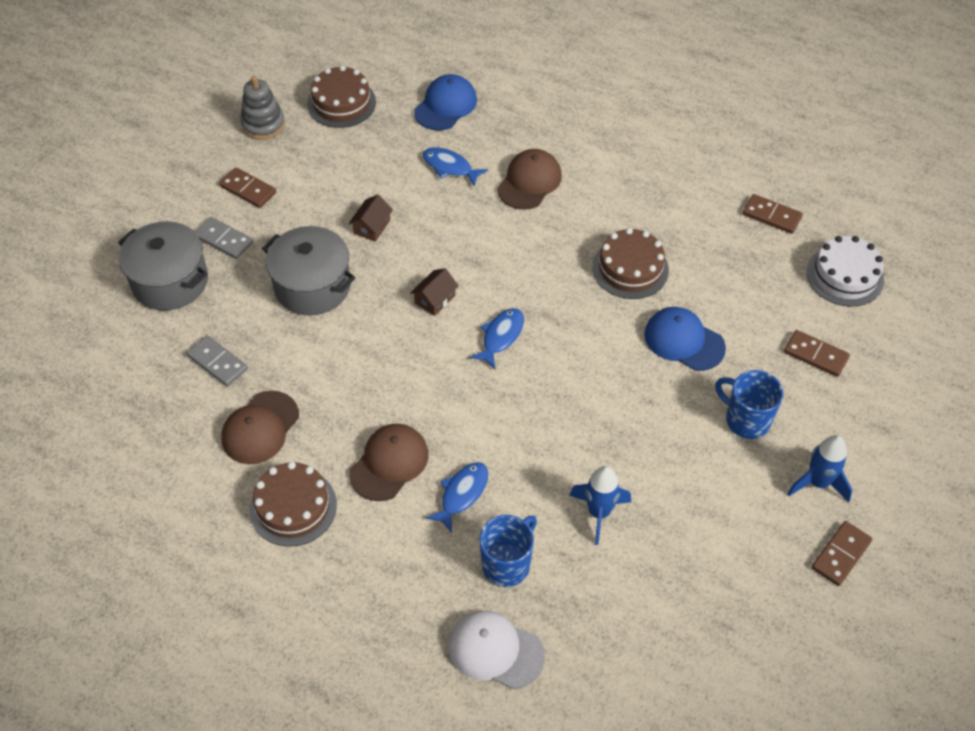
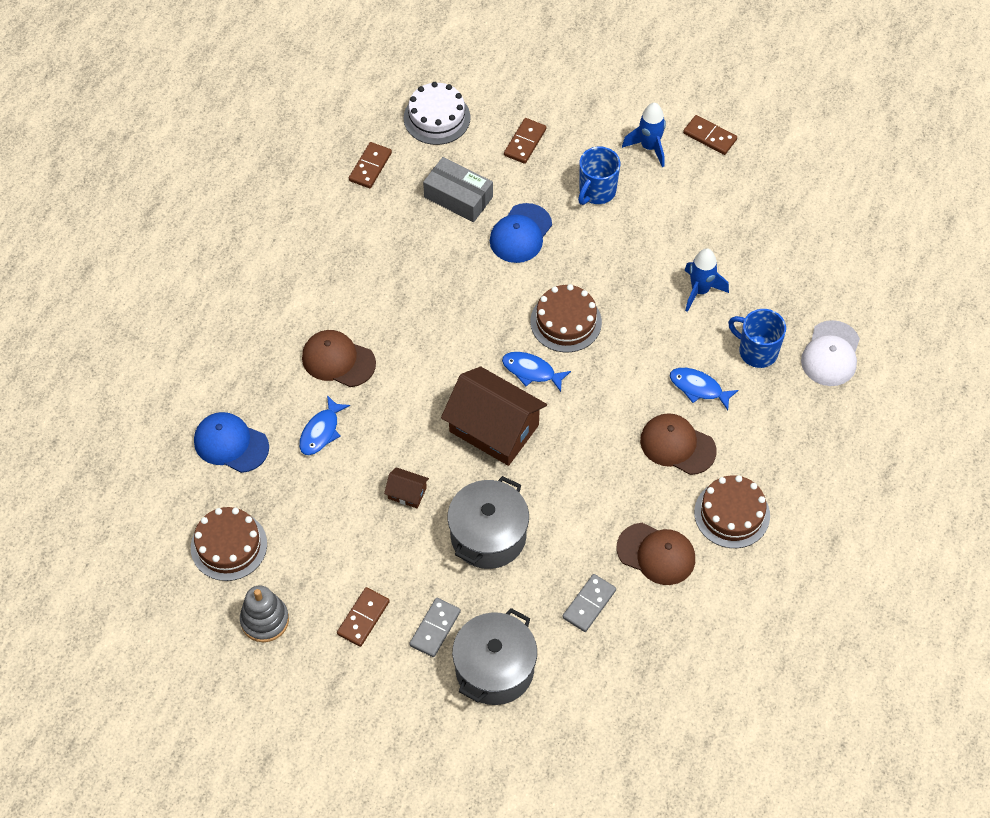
camera: 95 degrees left, 5 degrees up
brown house [410,268,459,316] -> brown house [441,366,547,466], size x2.27
brown cake [593,228,669,299] -> brown cake moved to [530,284,602,352]
none -> grey box [423,157,493,222]

